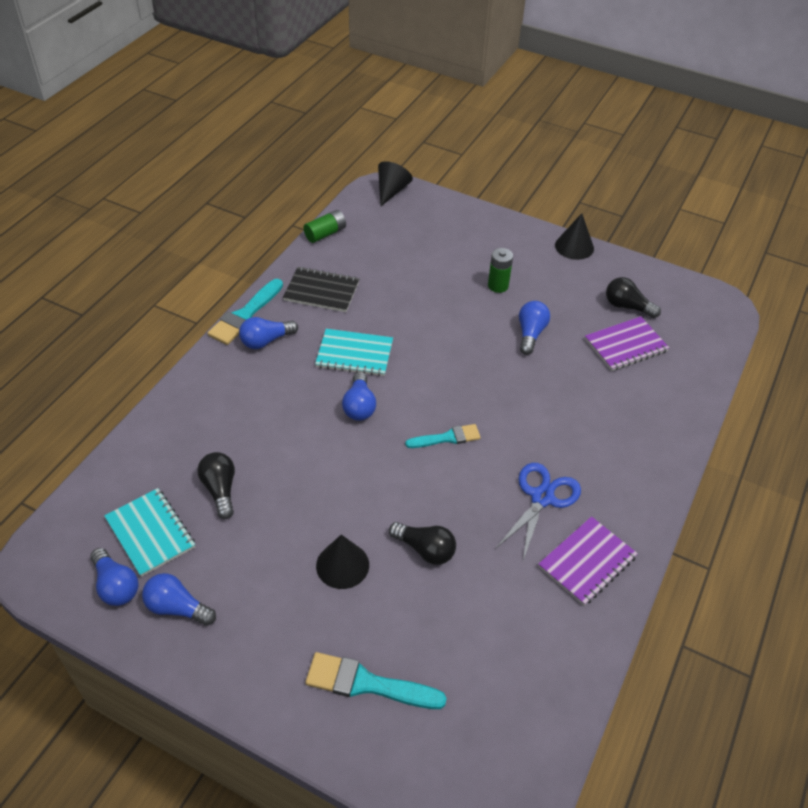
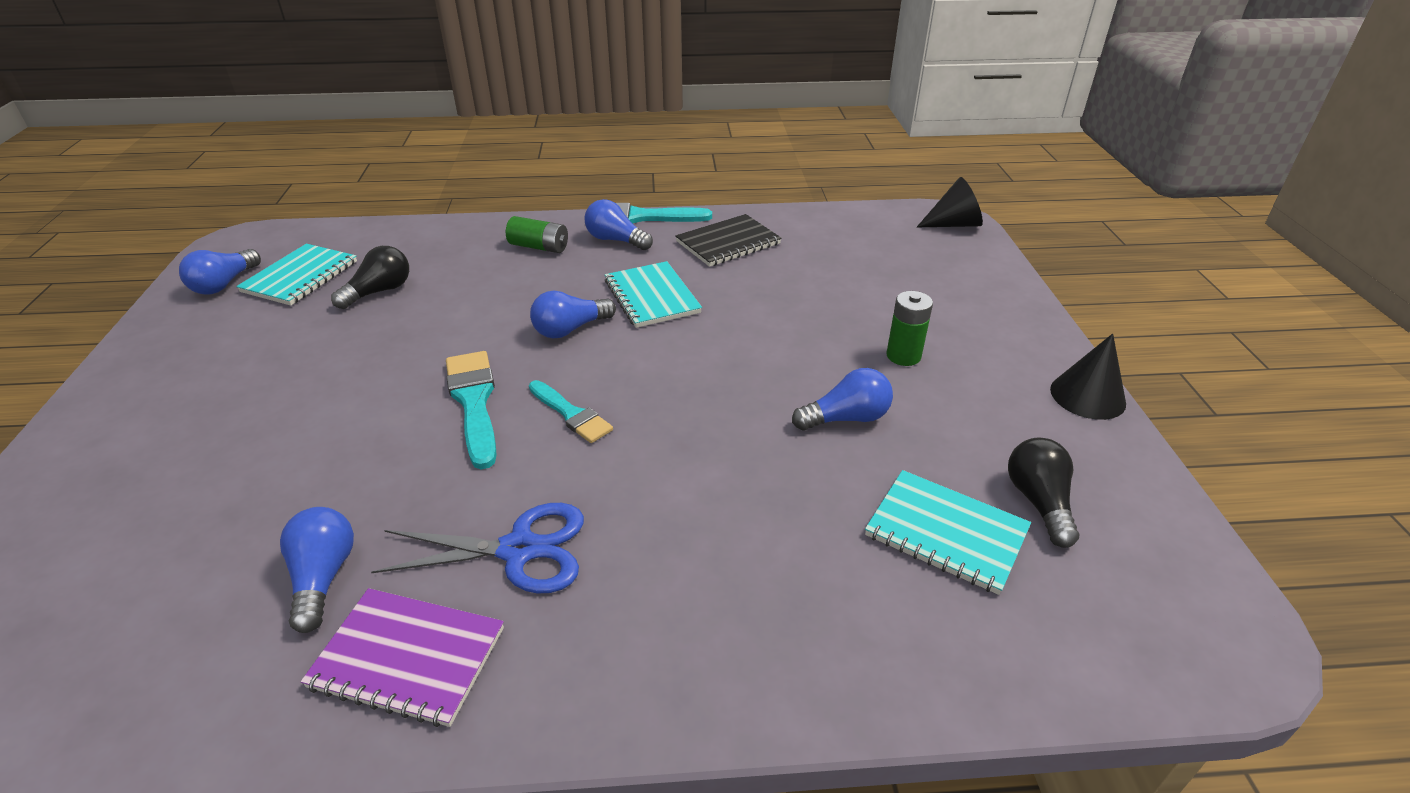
camera: 60 degrees right, 10 degrees down
blue light bulb [142,573,216,626] -> blue light bulb moved to [280,507,354,633]
black notebook [283,267,359,312] -> black notebook turned 75 degrees clockwise [675,214,782,267]
green battery [303,210,346,243] -> green battery moved to [506,216,568,253]
turquoise brush [305,652,447,709] -> turquoise brush moved to [446,351,496,470]
black cone [316,534,369,589] -> none
black light bulb [389,522,456,565] -> none
purple notebook [585,316,669,371] -> turquoise notebook [865,470,1031,595]

